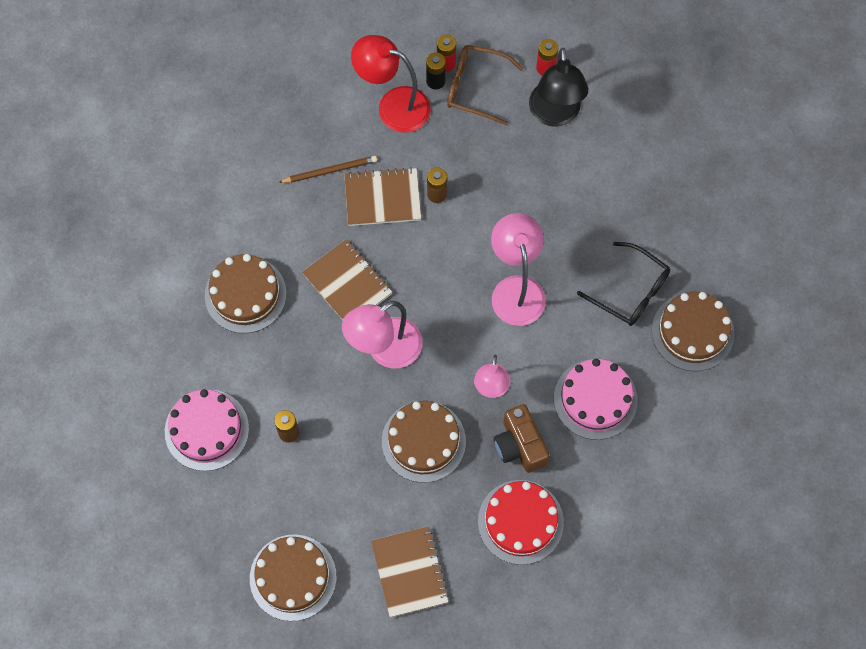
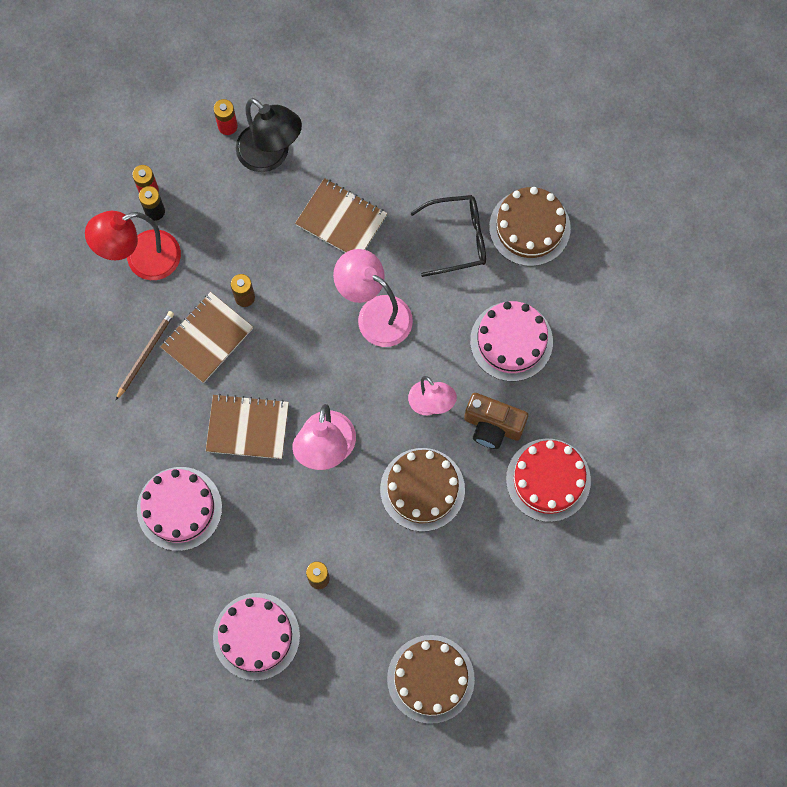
camera: 45 degrees left, 5 degrees up
brown cake [205,254,287,333] -> pink cake [137,467,222,551]
brown notebook [371,526,449,618] -> brown notebook moved to [295,178,388,253]
brown glasses [447,45,524,125] -> none

